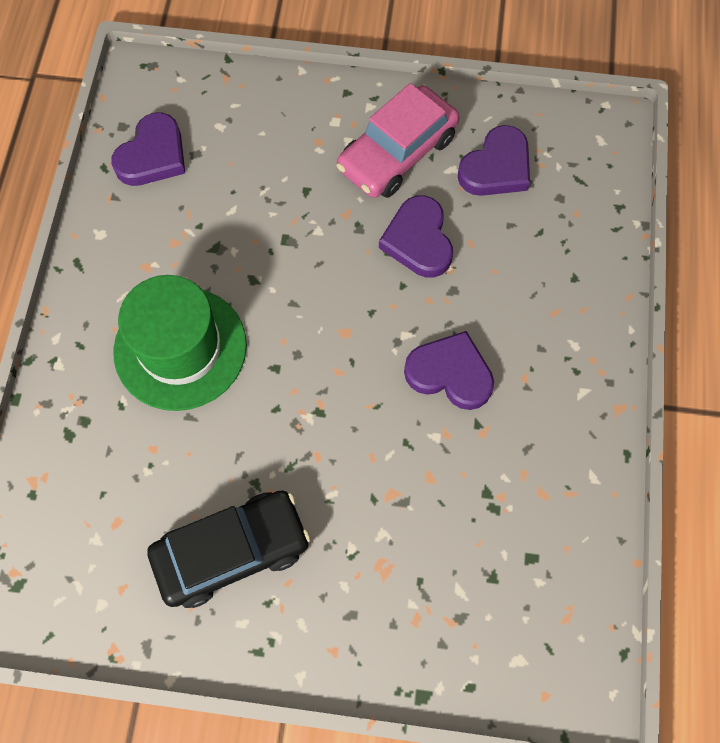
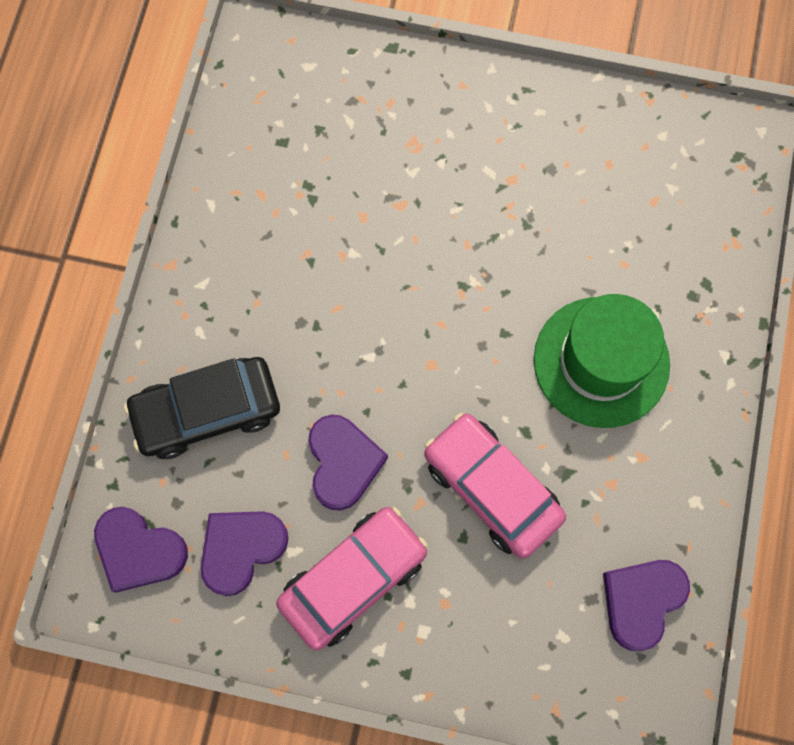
camera: 175 degrees left, 5 degrees up
black car [147,491,311,608] -> black car moved to [124,357,280,459]
purple heart [404,331,494,410] -> purple heart moved to [94,507,188,593]
none -> pink car [424,413,566,559]

